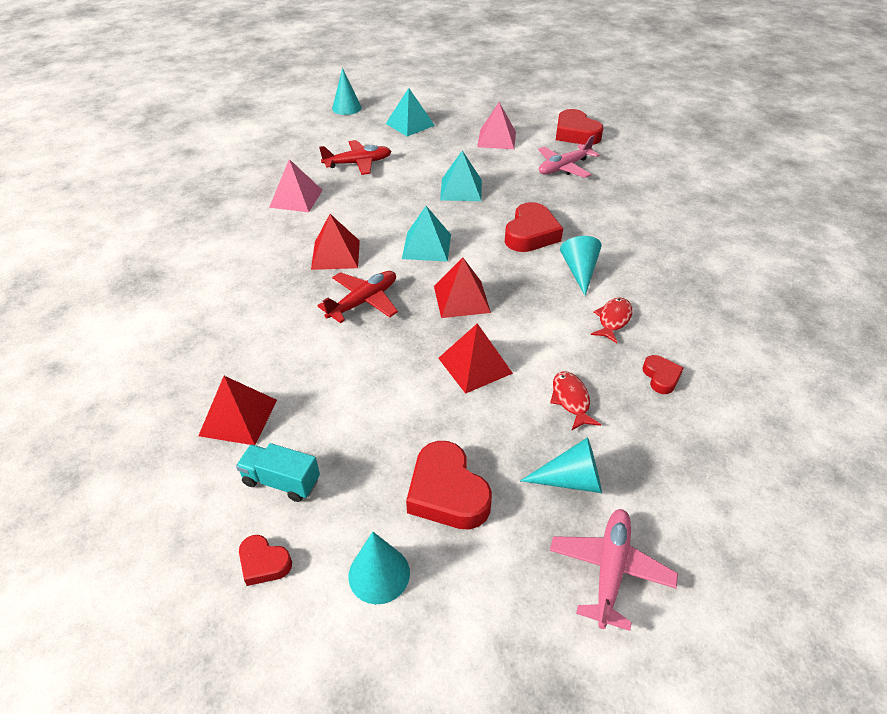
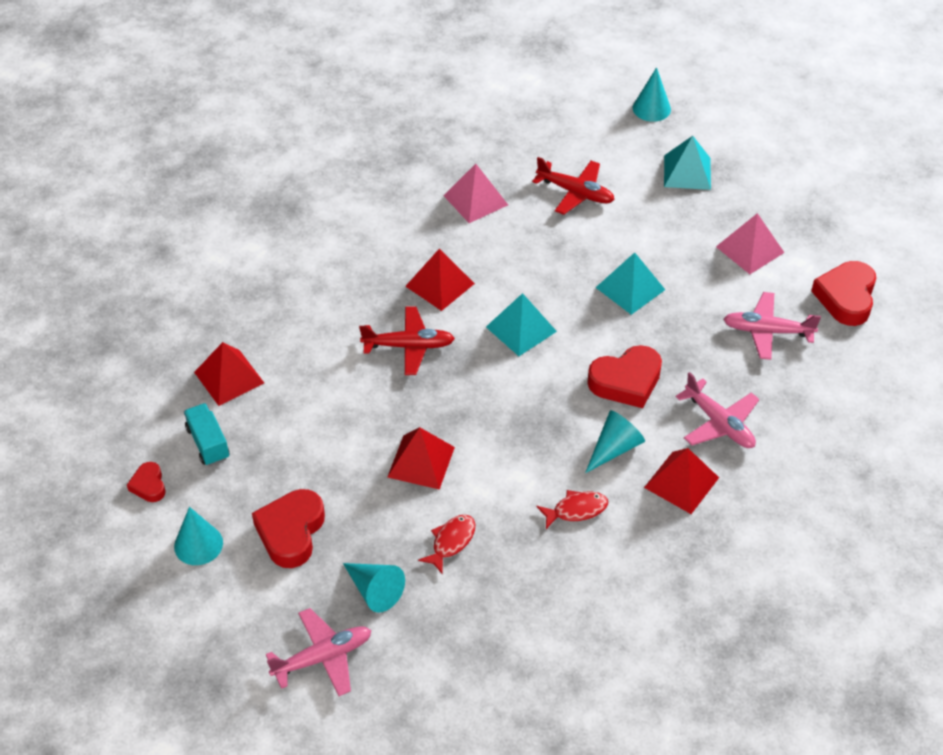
camera: 45 degrees right, 5 degrees up
red pyramid [434,257,491,318] -> red pyramid moved to [644,448,719,514]
red heart [642,355,684,394] -> none
none -> pink plane [676,372,759,448]

